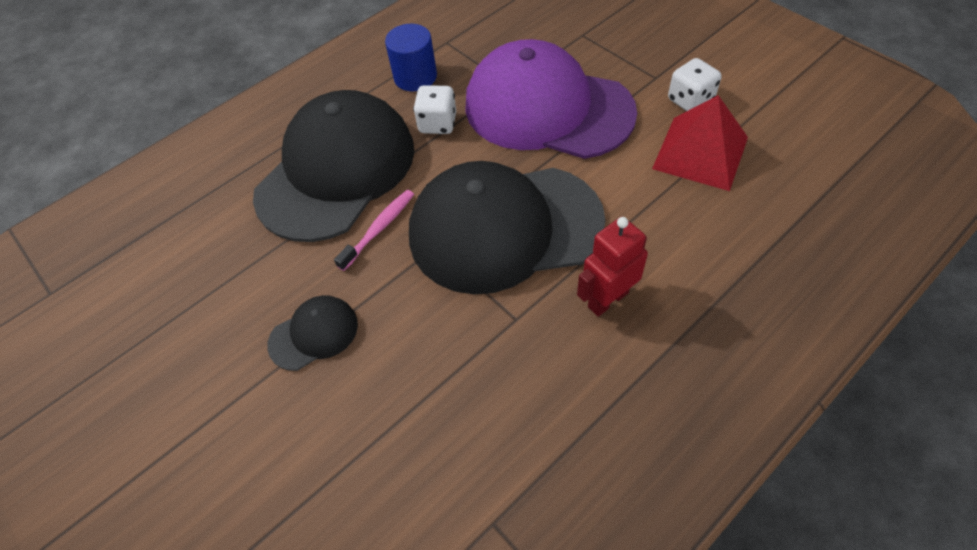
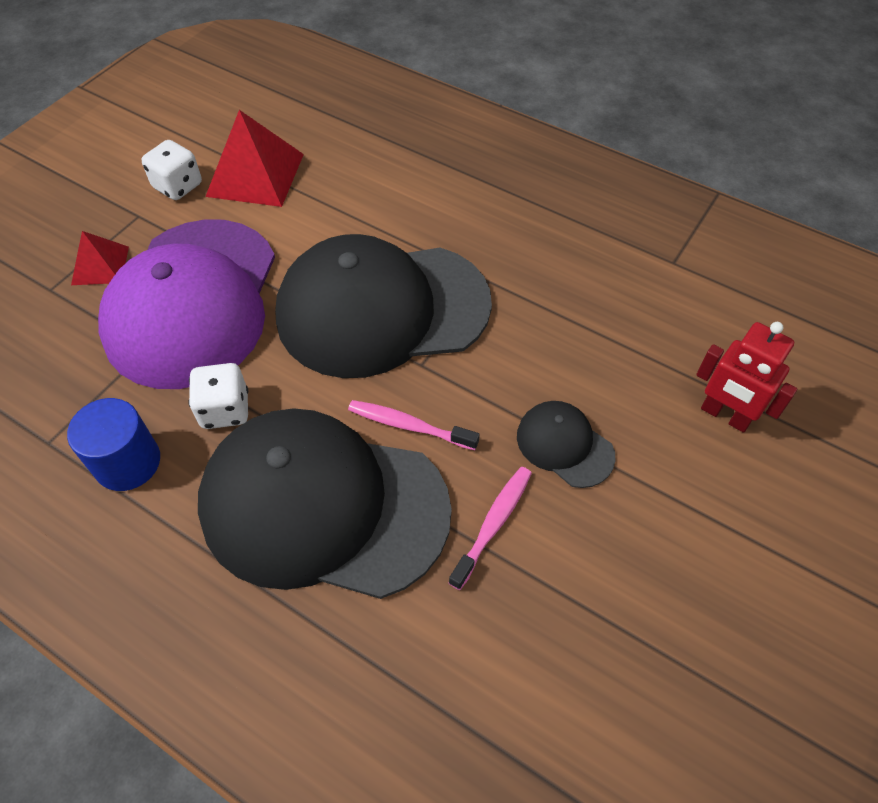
camera: 110 degrees left, 0 degrees up
black cap [409,161,606,294] -> black cap turned 105 degrees clockwise [275,234,492,378]
red robot [577,217,648,317] -> red robot moved to [696,322,797,433]
none -> red pyramid [71,231,129,285]
none -> pink toothbrush [449,467,532,590]

